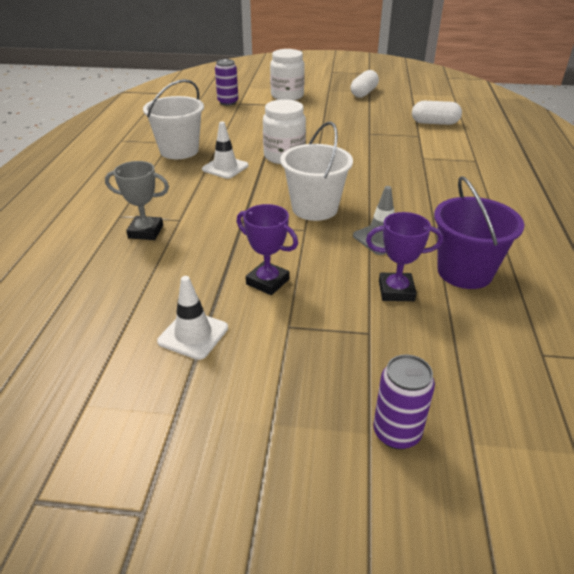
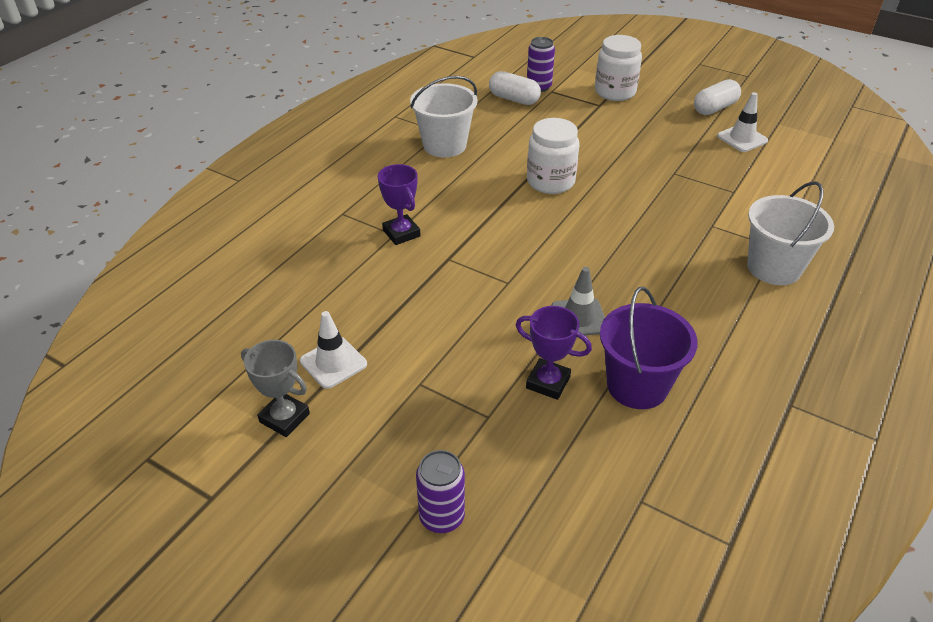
camera: 25 degrees right, 5 degrees up
grey trophy [105,161,169,240] -> grey trophy moved to [241,340,310,437]
white traffic cone [202,121,248,179] -> white traffic cone moved to [717,92,768,152]
purple trophy [237,204,298,295] -> purple trophy moved to [378,164,421,245]
white bucket [280,122,353,221] -> white bucket moved to [747,181,834,285]
white capsule [412,101,462,125] -> white capsule moved to [489,71,541,105]

